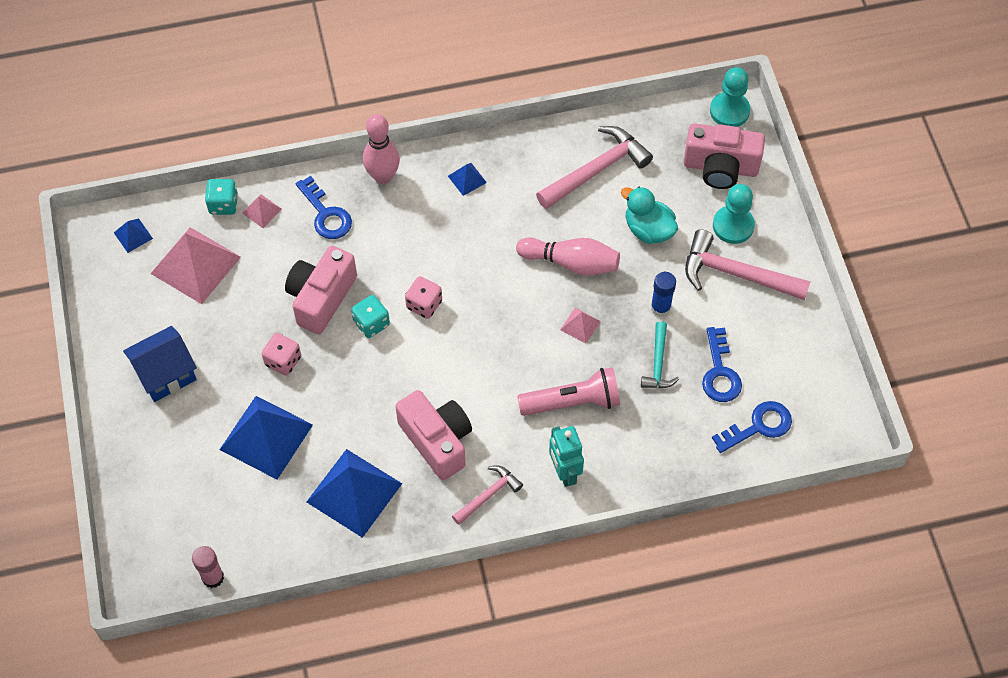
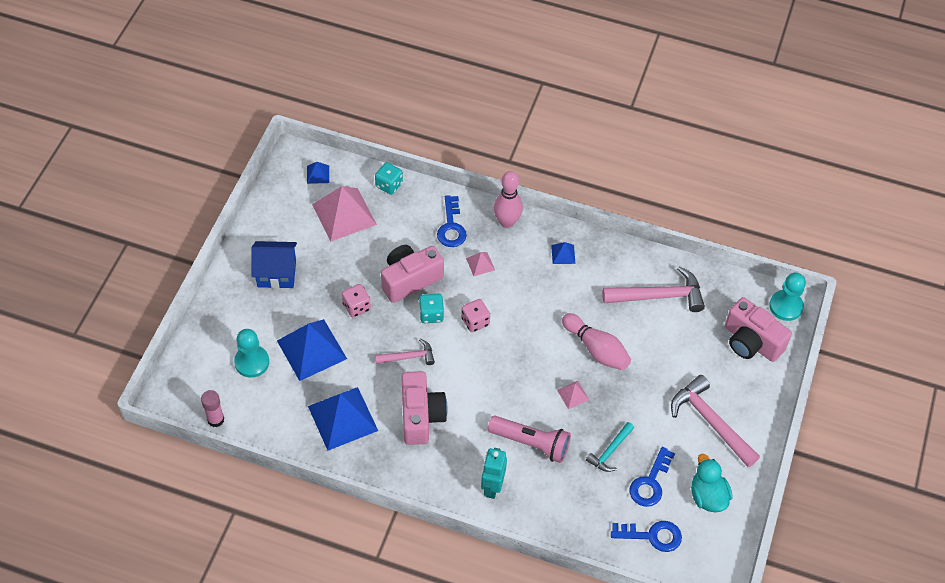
camera: 30 degrees right, 5 degrees down
pink pyramid [242,194,282,228] -> pink pyramid moved to [466,252,495,276]
pink hammer [452,466,523,525] -> pink hammer moved to [375,339,435,365]
turquoise duck [621,187,678,244] -> turquoise duck moved to [691,454,732,512]
blue glue stick [651,272,676,317] -> none
turquoise pawn [713,184,755,244] -> turquoise pawn moved to [234,329,269,378]

